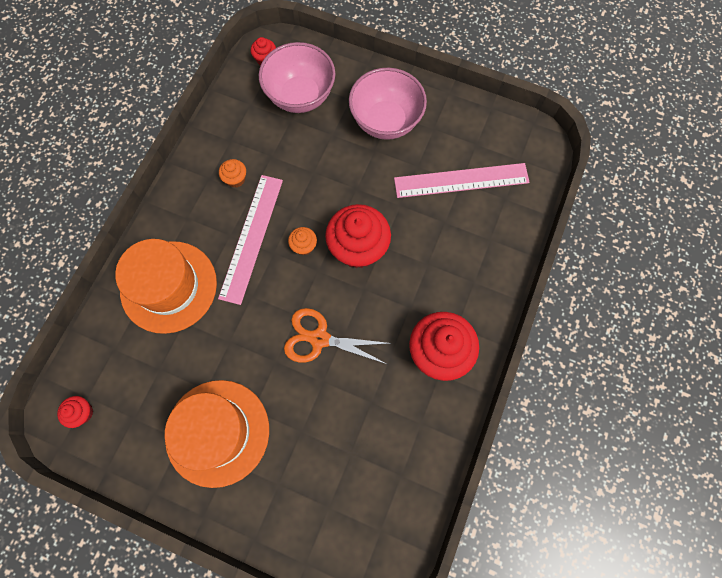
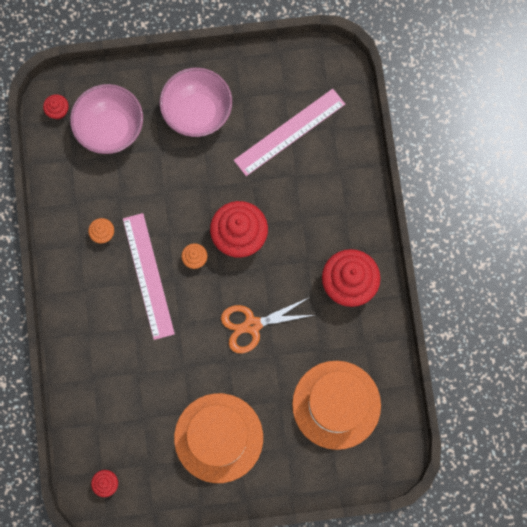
camera: 30 degrees left, 5 degrees up
orange hat [115,239,217,334] -> orange hat moved to [292,361,381,450]

